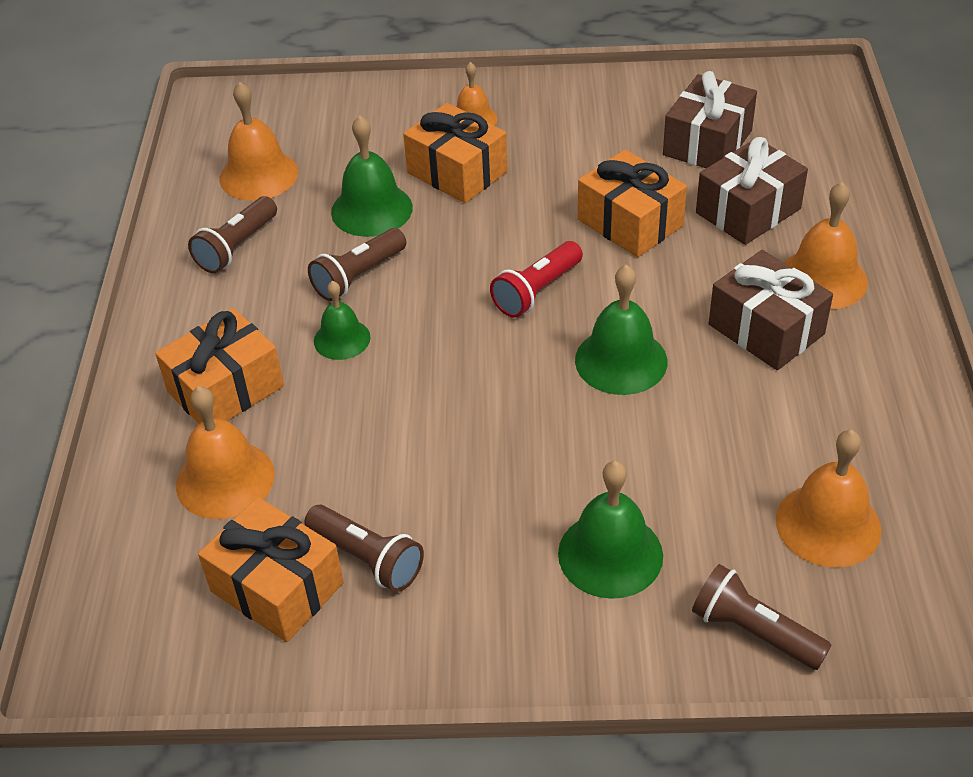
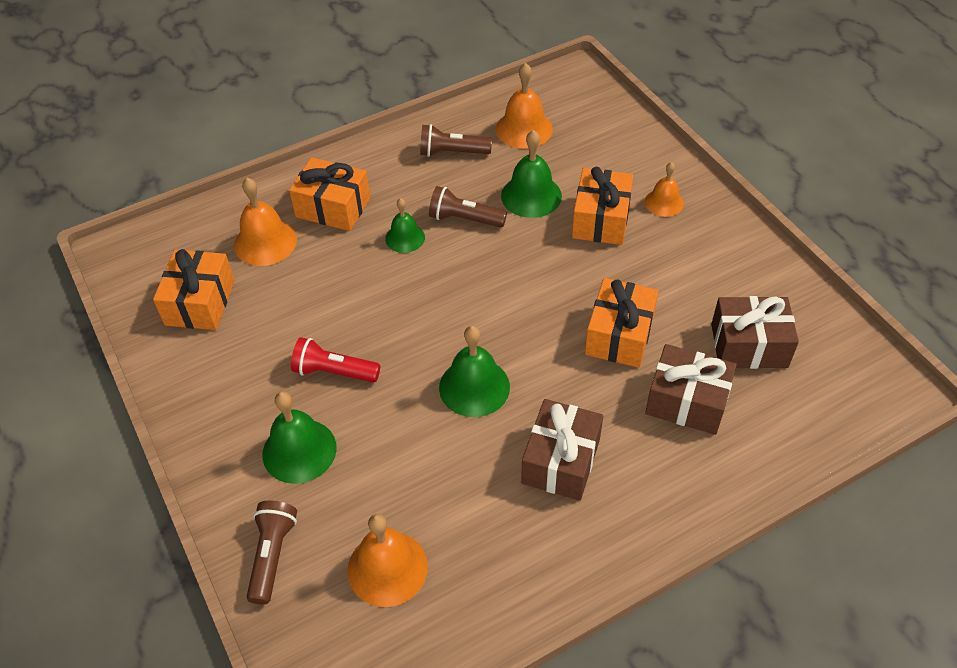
camera: 60 degrees right, 5 degrees up
brown flashlight [304,505,424,592] -> none
red flashlight [490,241,583,318] -> red flashlight moved to [291,337,380,383]
orange bell [784,182,868,309] -> none

